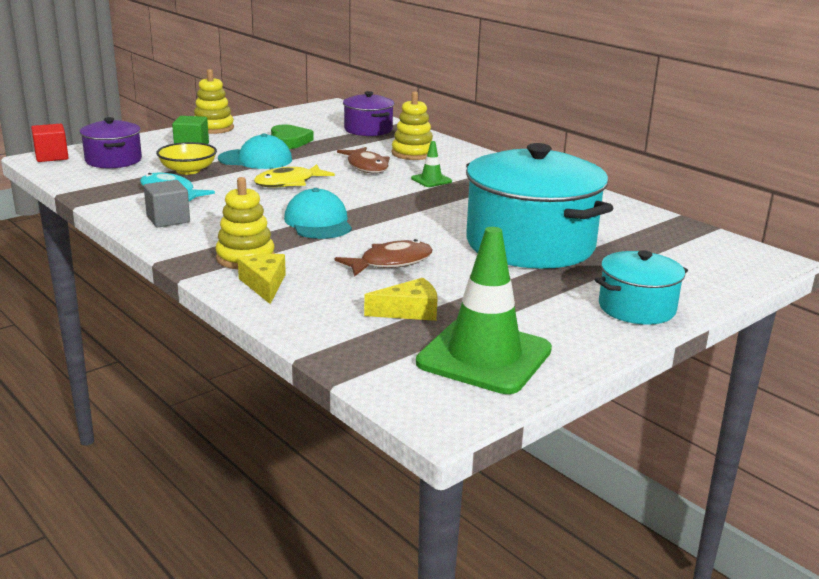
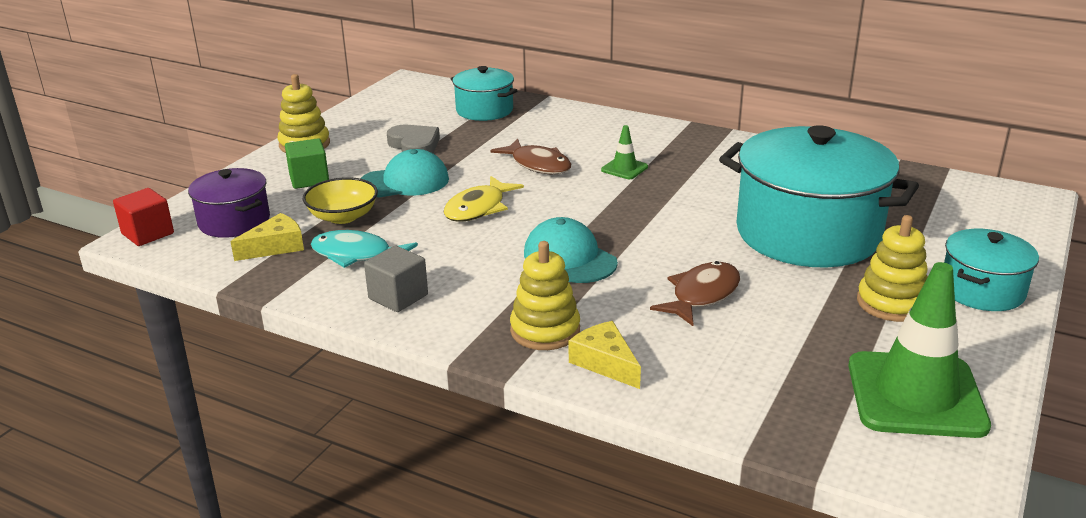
camera: 20 degrees left, 5 degrees up
green heart [271,125,314,149] -> grey heart [387,125,440,153]
purple pot [343,91,394,136] -> turquoise pot [451,66,518,121]
yellow cheese [364,278,437,321] -> yellow cheese moved to [230,213,304,261]
yellow stacking toy [392,91,433,160] -> yellow stacking toy moved to [857,215,928,322]

